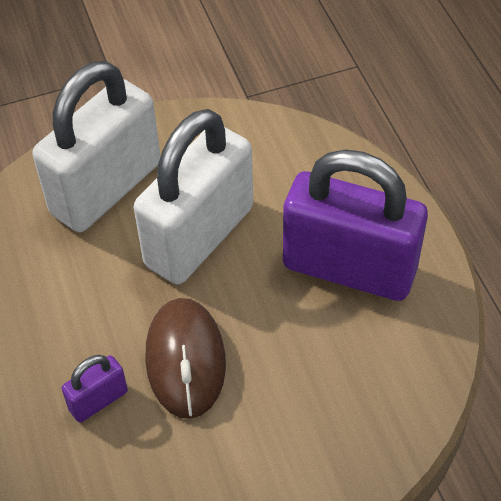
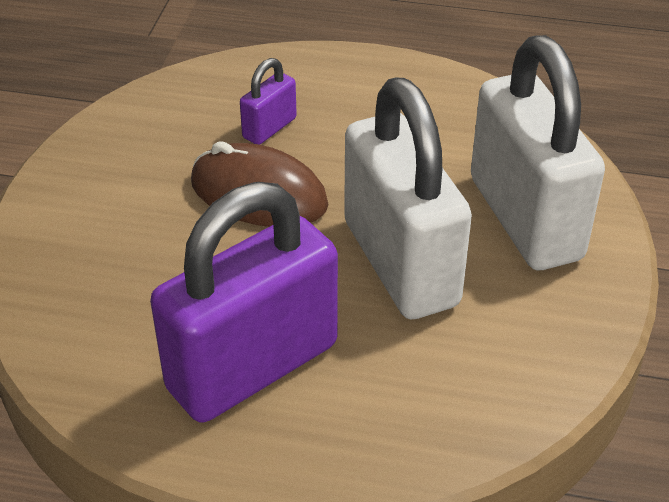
camera: 120 degrees right, 10 degrees down
purple padlock [61,355,128,423] -> purple padlock turned 45 degrees clockwise [240,58,297,145]

